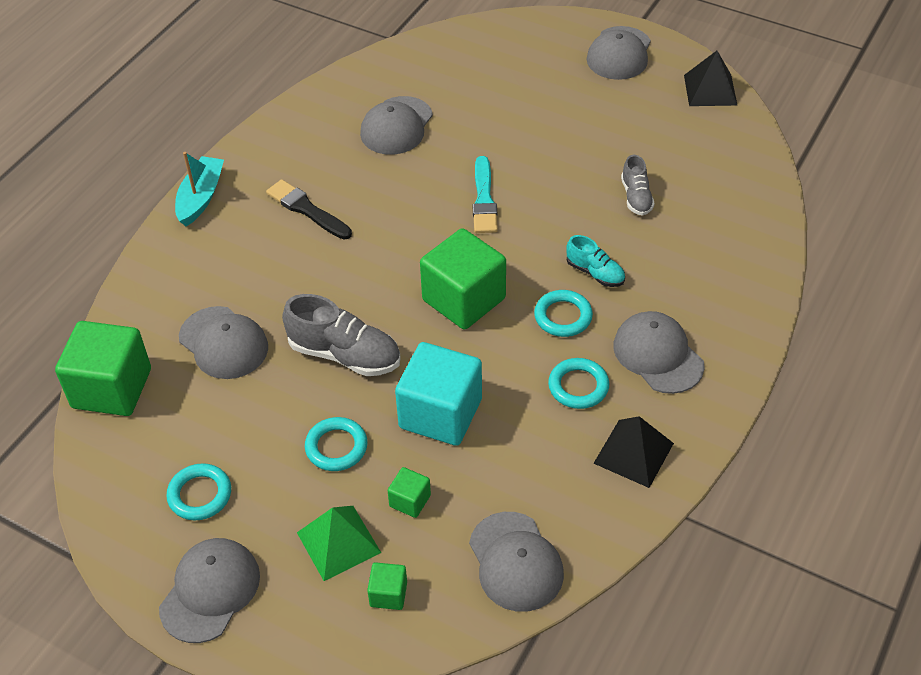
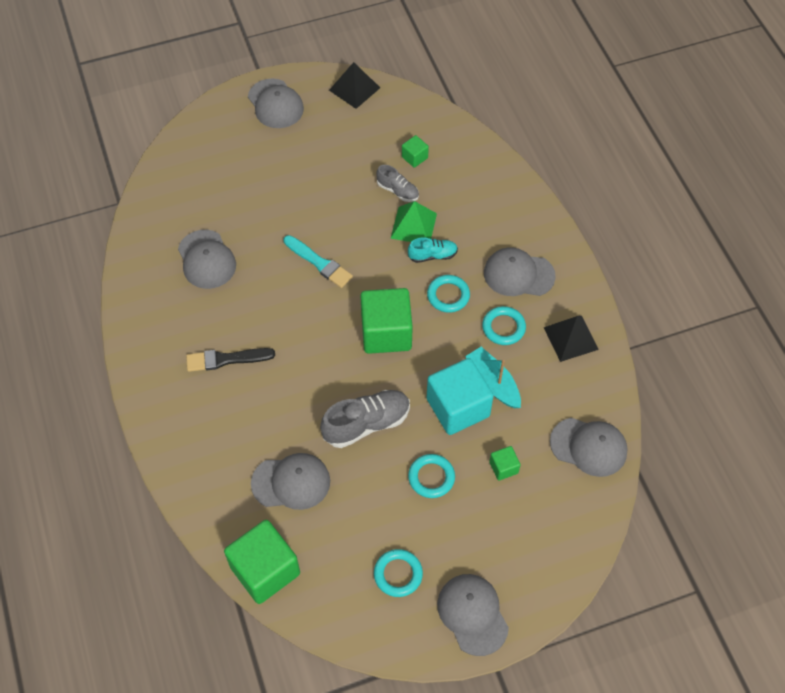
camera: 50 degrees left, 10 degrees up
turquoise boat [175,152,224,226] -> turquoise boat moved to [465,347,521,408]
green pyramid [297,506,381,581] -> green pyramid moved to [390,201,437,242]
green cube [367,562,407,610] -> green cube moved to [402,135,429,168]

